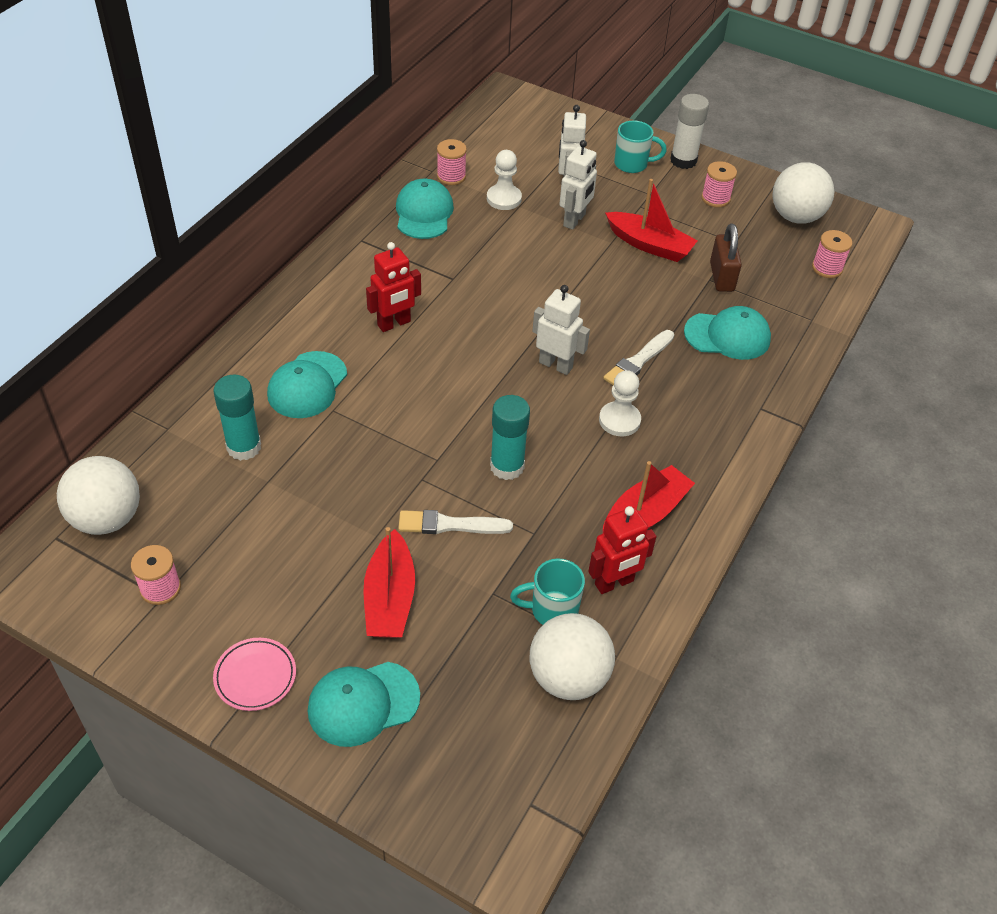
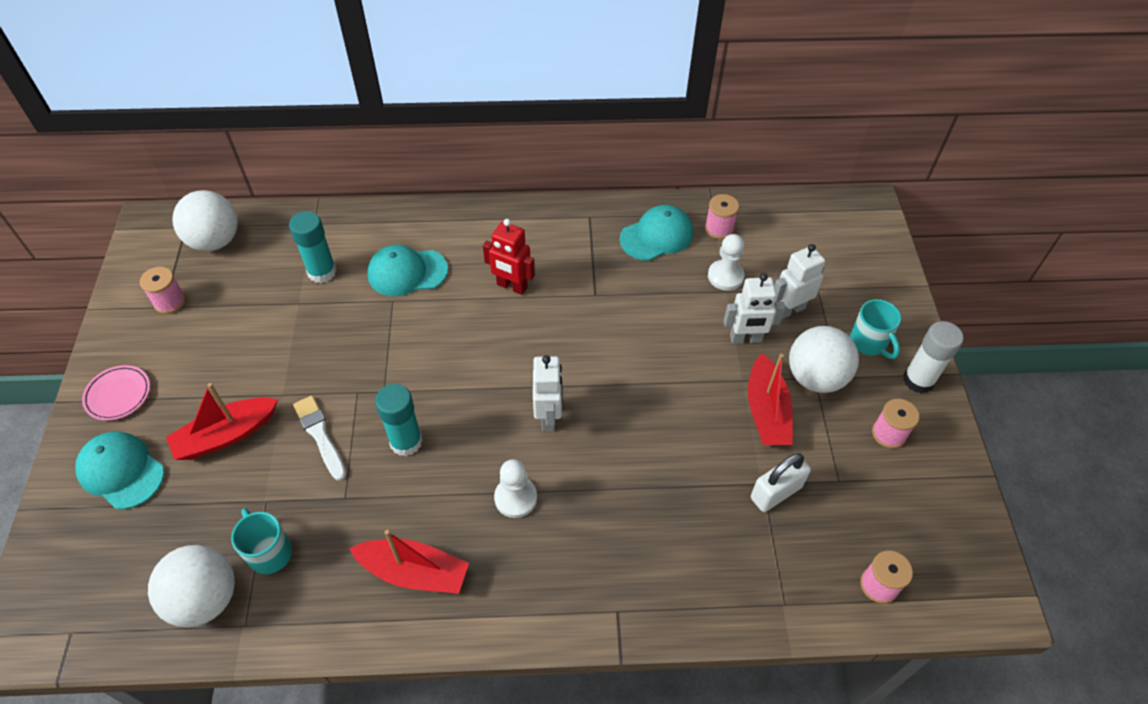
camera: 60 degrees right, 5 degrees up
red robot [588,506,657,594] -> none
white brush [603,330,674,385] -> none
turquoise cap [684,306,771,360] -> none
brown padlock [710,223,742,292] -> white padlock [751,453,811,512]
white ball [773,162,834,224] -> white ball moved to [789,326,859,393]

